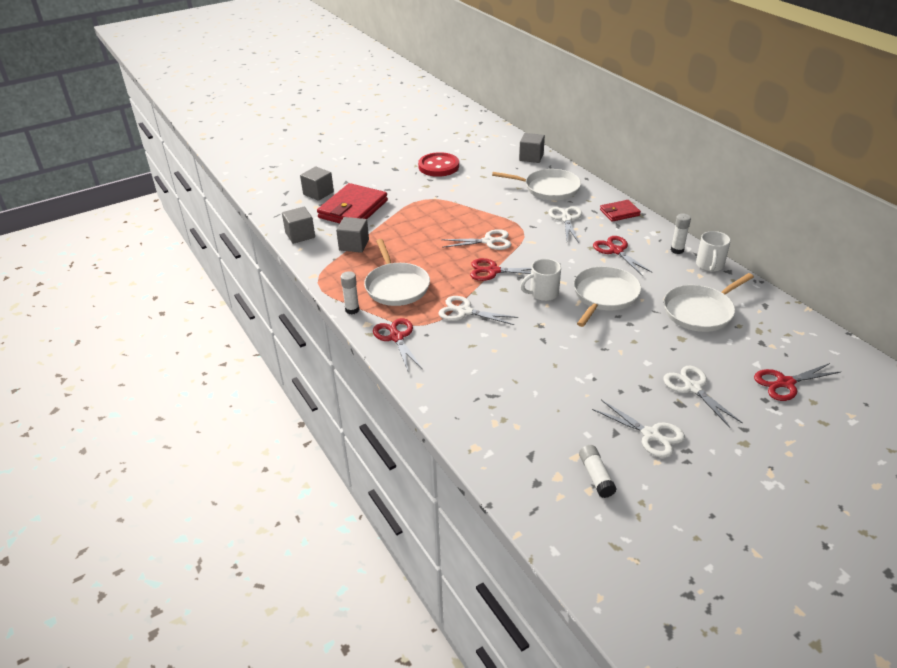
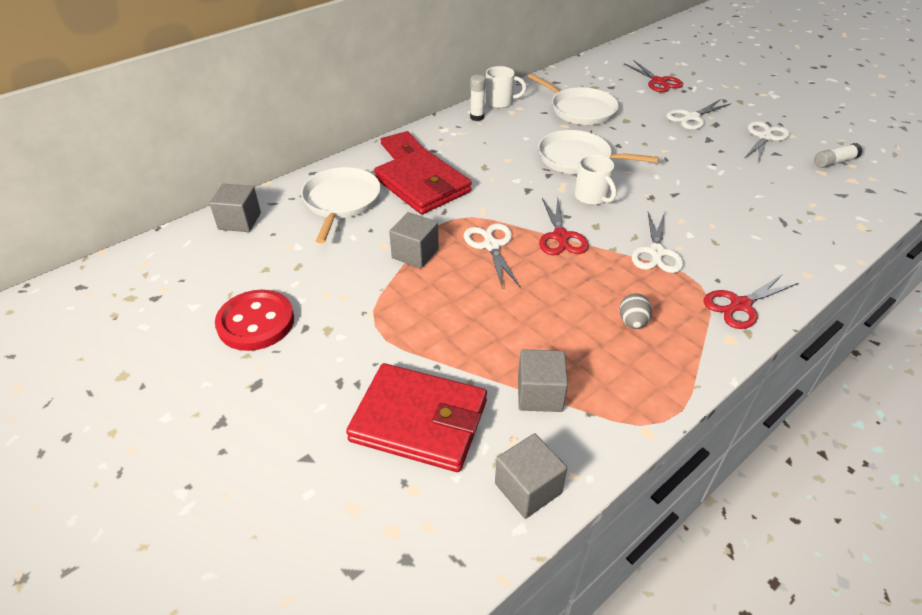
camera: 100 degrees left, 5 degrees up
grey cube [300,167,334,201] -> grey cube moved to [389,212,439,268]
white glue stick [340,271,359,314] -> none
white pan [364,239,430,306] -> grey egg [619,293,652,329]
white scissors [549,207,582,243] -> red wallet [374,148,472,214]
red scissors [593,236,653,275] -> none

